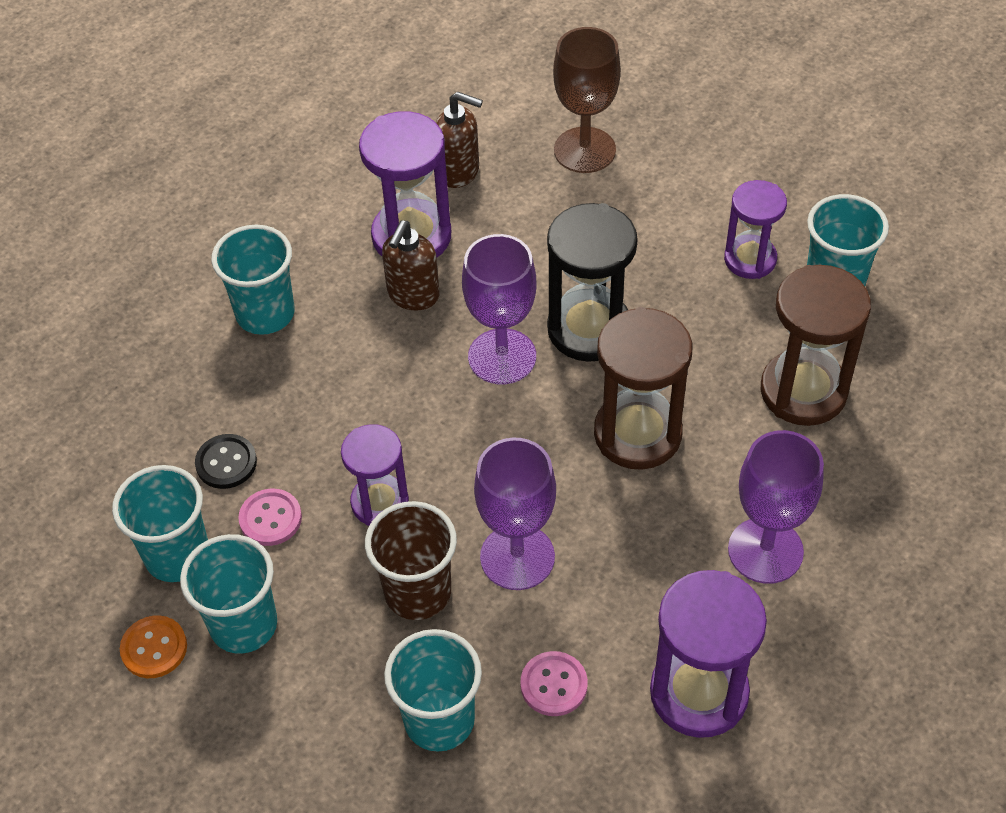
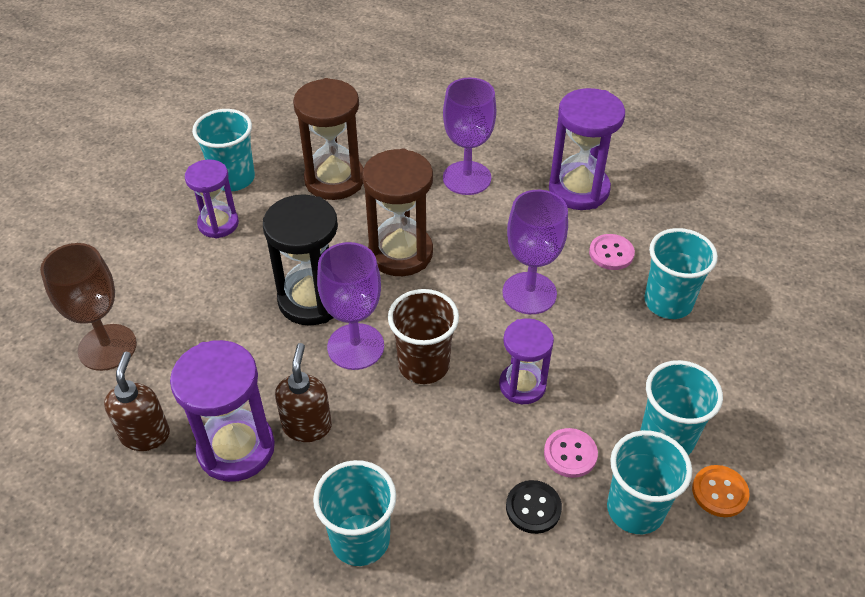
camera: 110 degrees left, 5 degrees down
brown cup [365,501,457,620] -> brown cup moved to [388,289,459,384]
brown soap dispenser [382,221,440,310] -> brown soap dispenser turned 90 degrees counterclockwise [275,343,332,442]

